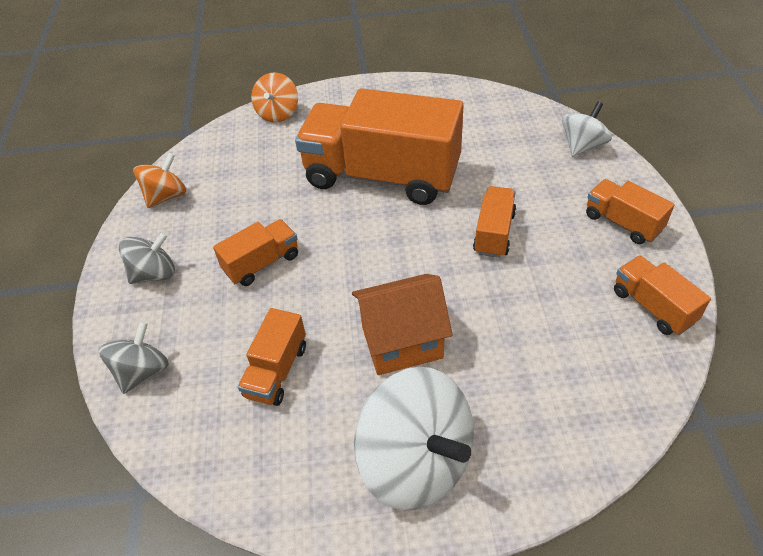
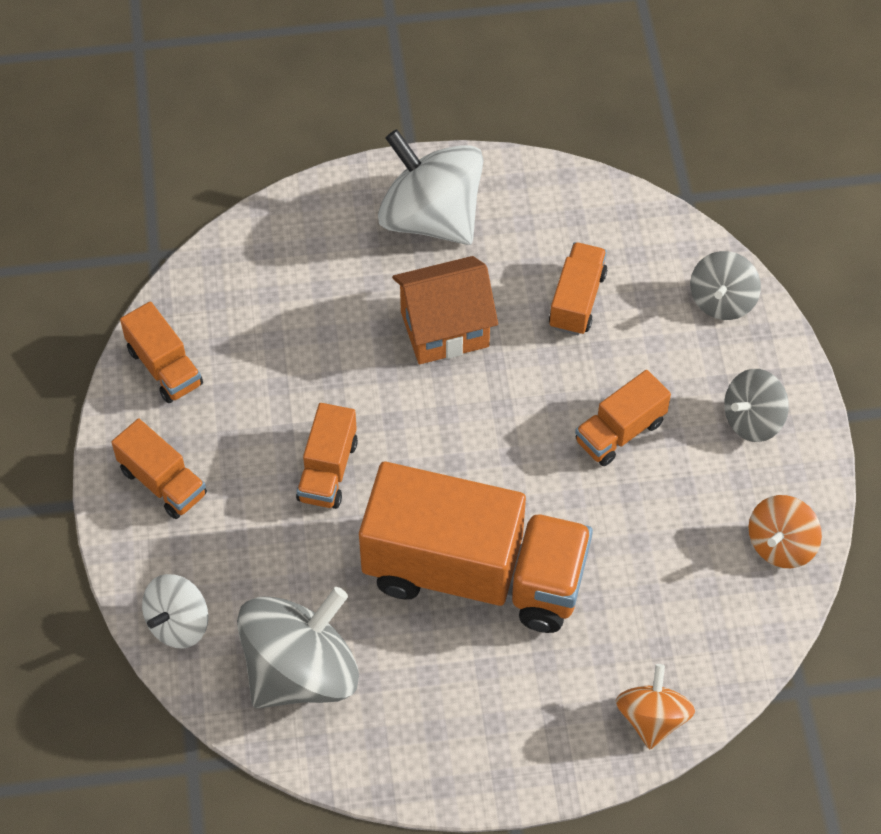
camera: 175 degrees right, 10 degrees up
none -> grey spinning top [237,587,359,709]

